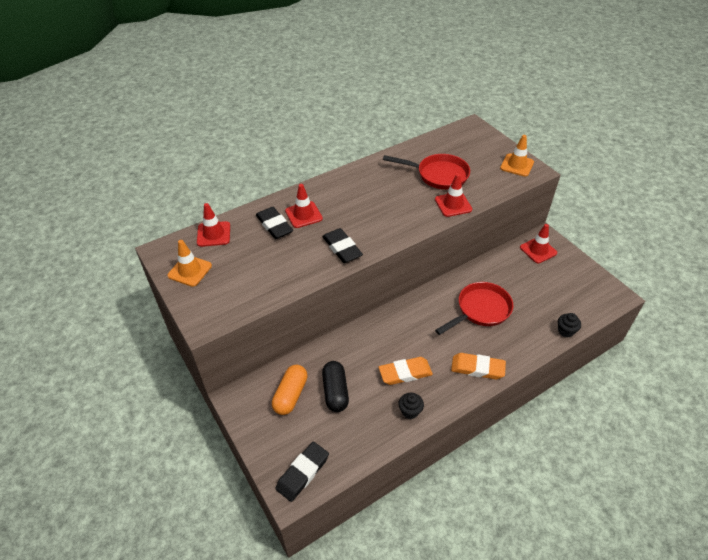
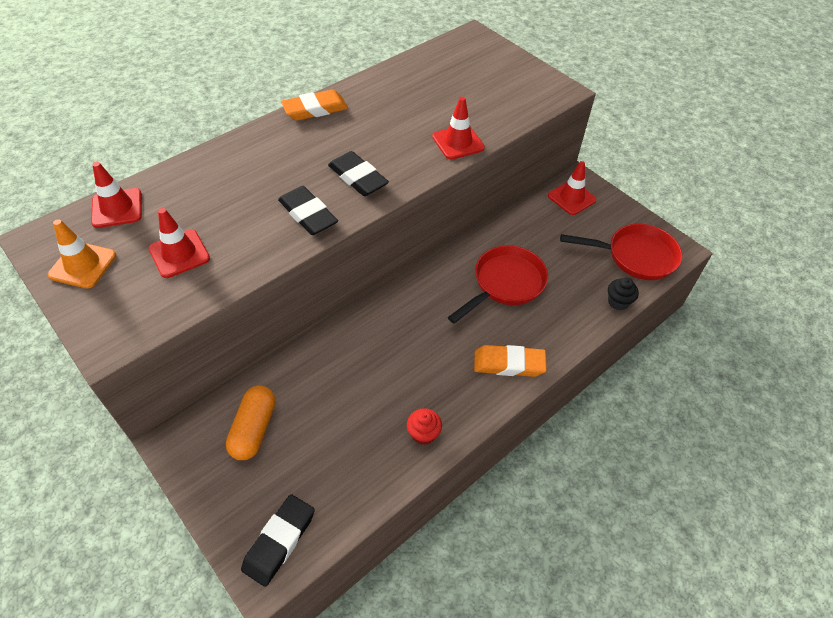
camera: 10 degrees left, 5 degrees up
black eraser [256,207,293,239] -> black eraser moved to [328,151,389,196]
red traffic cone [285,184,323,228] -> red traffic cone moved to [149,208,210,278]
black capsule [322,361,349,412] -> none
orange eraser [379,357,433,385] -> orange eraser moved to [281,90,348,121]
red pan [383,154,470,190] -> red pan moved to [560,224,682,280]
black cupcake [398,393,424,419] -> red cupcake [407,408,442,445]
orange traffic cone [500,135,534,177] -> none

